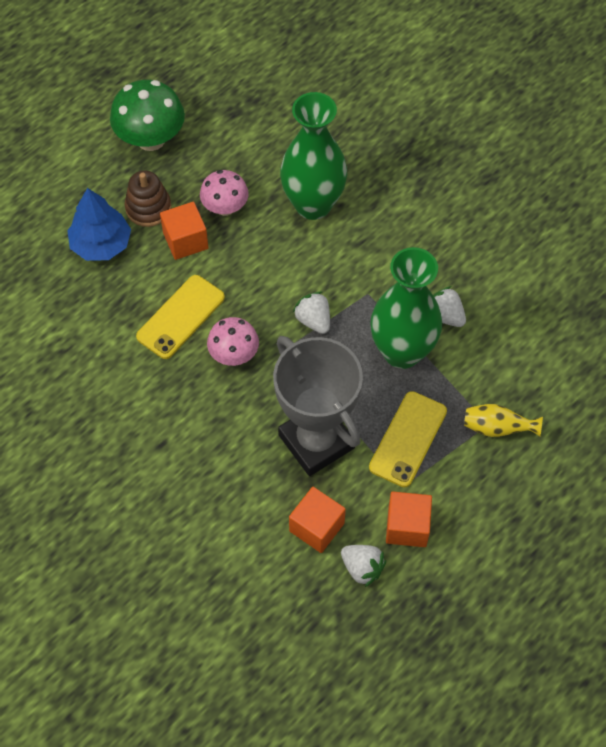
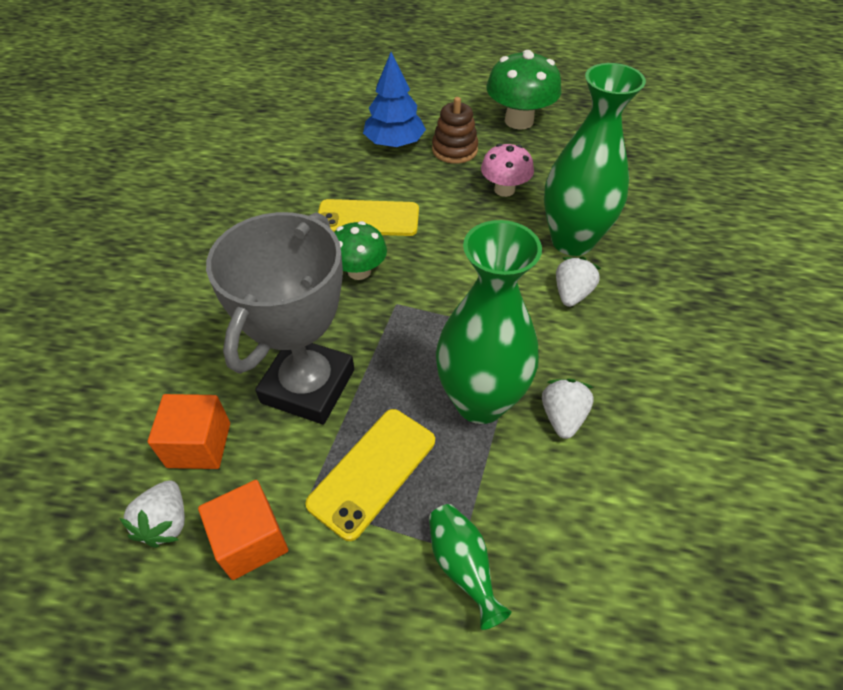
camera: 55 degrees right, 10 degrees down
orange cube [160,202,209,260] -> none
pink mushroom [207,317,259,366] -> green mushroom [334,221,387,280]
white strawberry [293,292,330,334] -> white strawberry moved to [556,257,601,307]
yellow phone [369,391,447,487] -> yellow phone turned 45 degrees counterclockwise [305,409,435,541]
yellow vase [464,404,543,437] -> green vase [429,504,511,630]

